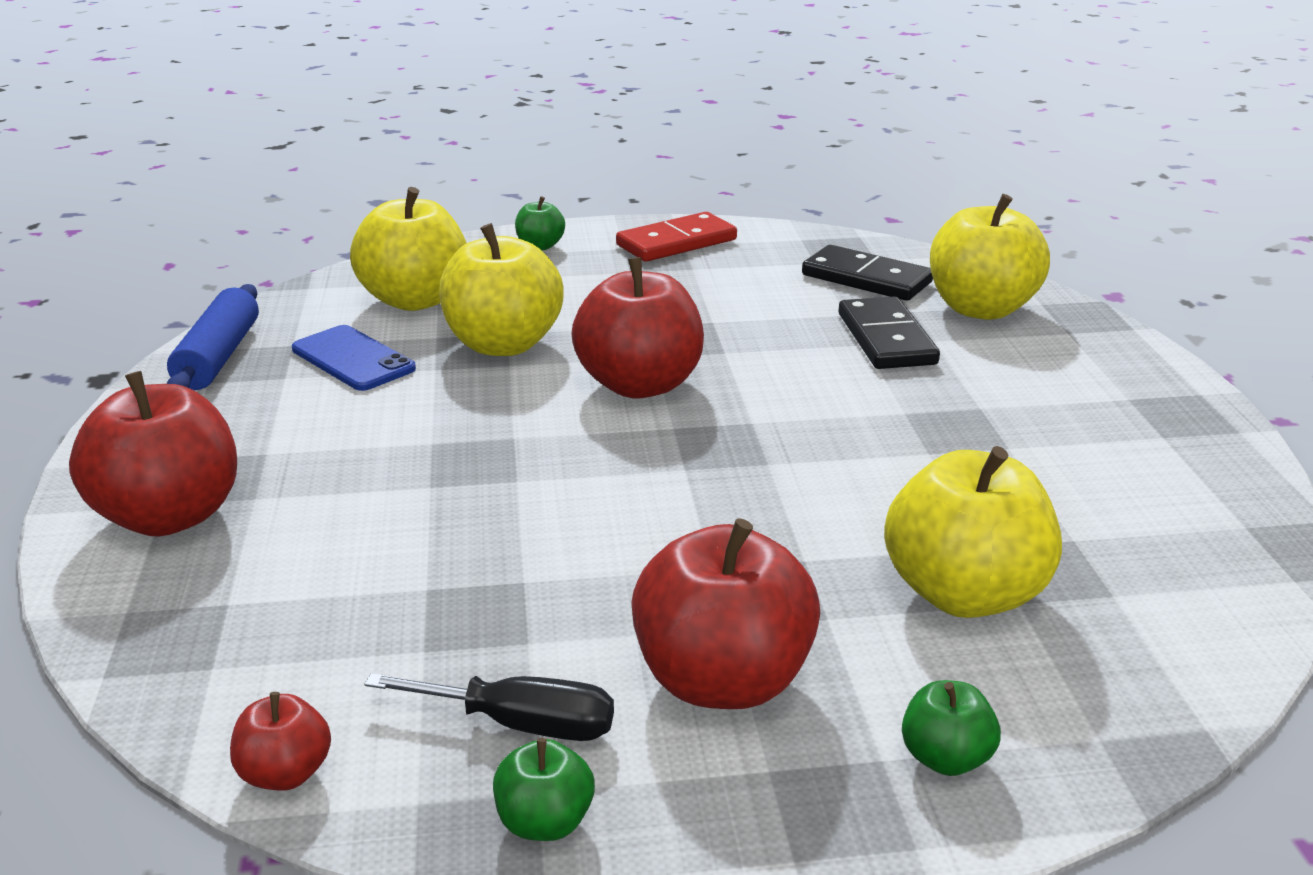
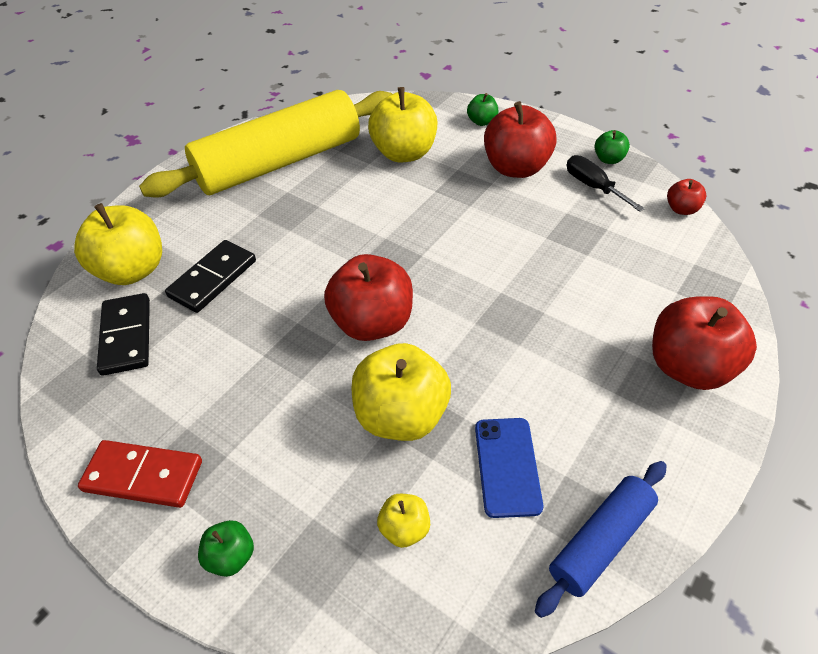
camera: 135 degrees left, 20 degrees up
yellow apple [350,187,466,311] -> yellow apple [377,494,430,548], size x0.48
none -> yellow rolling pin [139,90,392,198]

